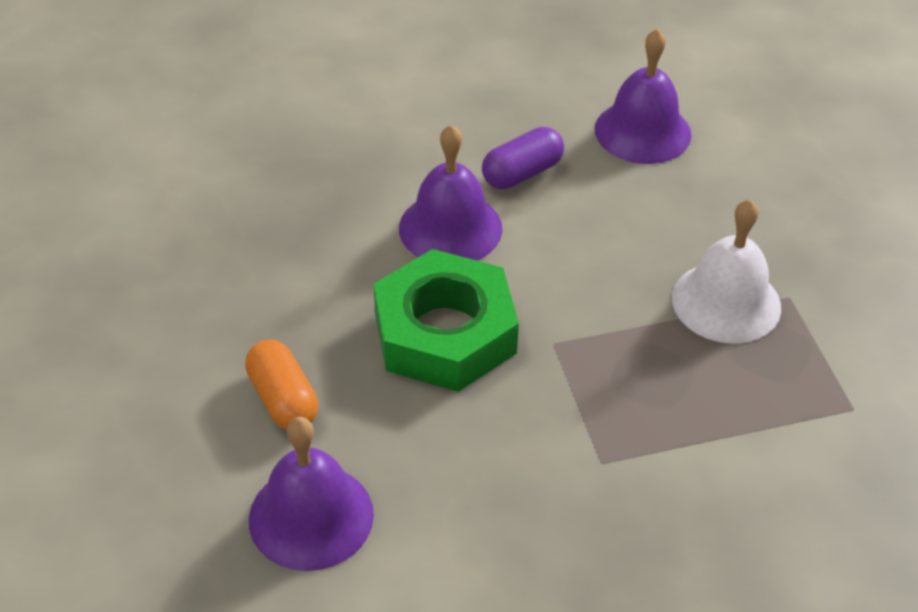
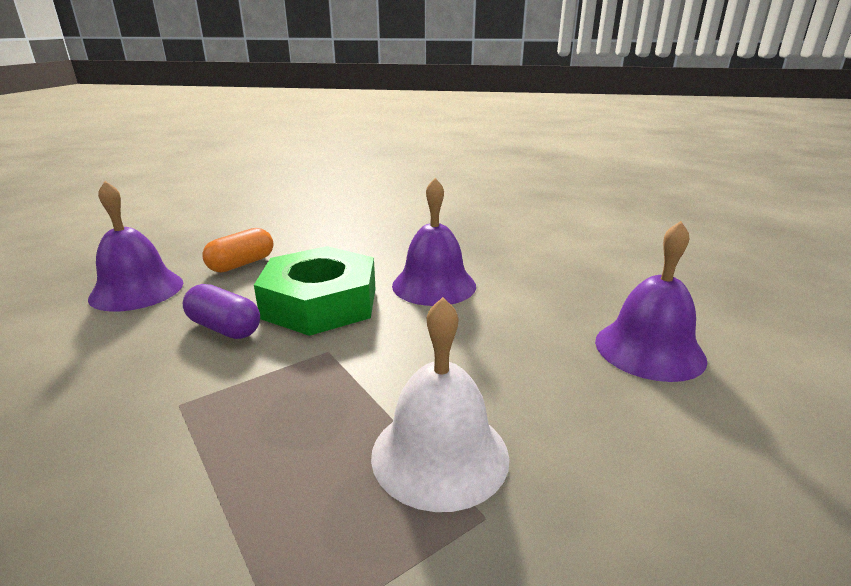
camera: 70 degrees right, 20 degrees down
purple capsule [482,127,564,189] -> purple capsule moved to [183,284,260,339]

